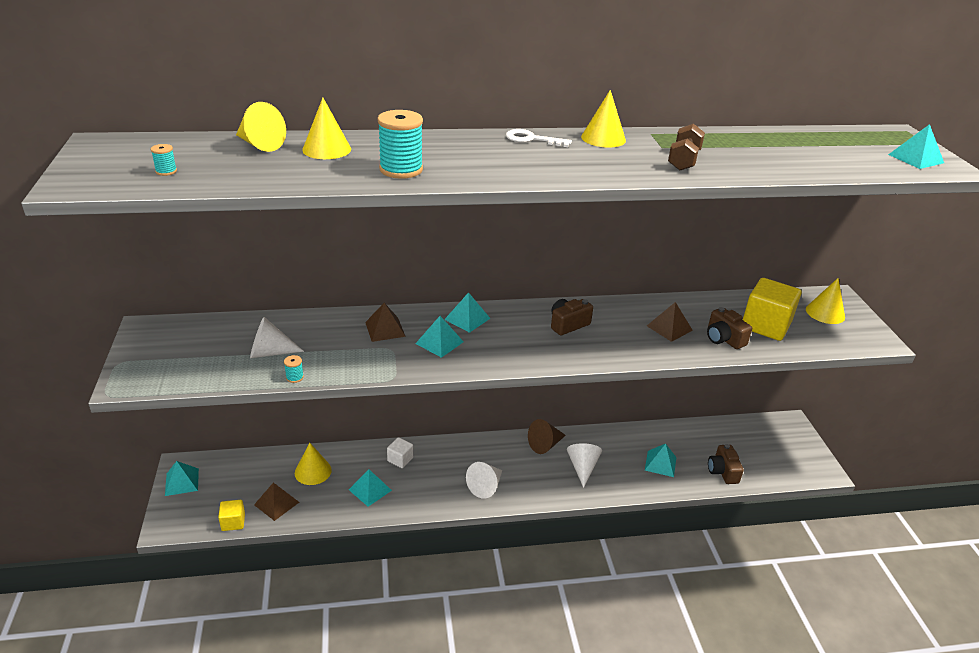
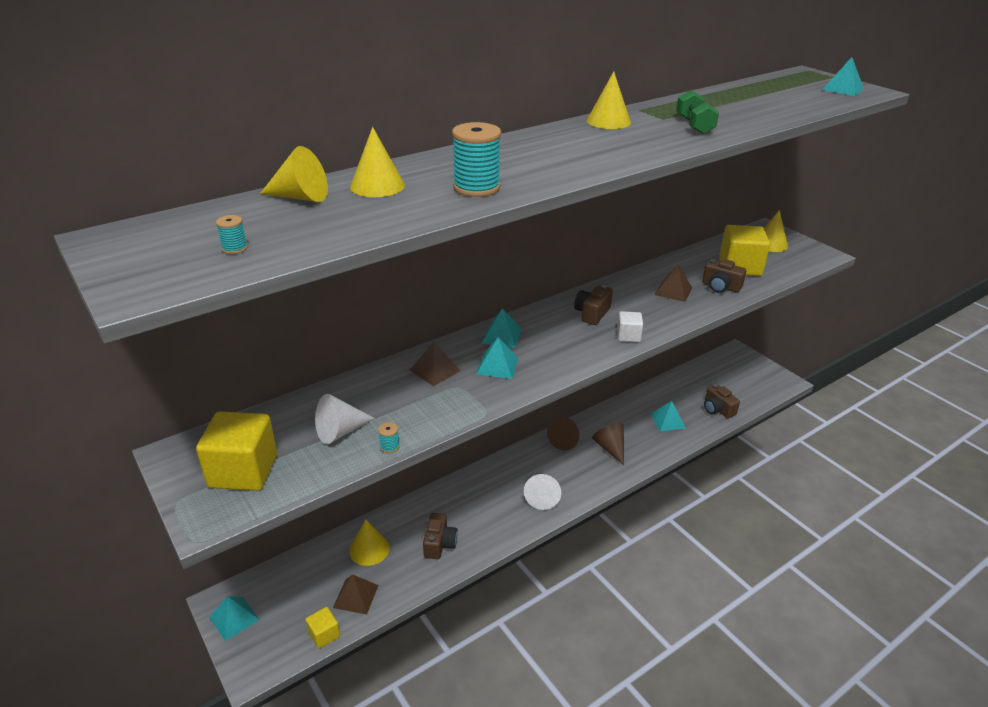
camera: 25 degrees left, 0 degrees up
turquoise pyramid [349,470,392,507] -> brown camera [423,513,458,559]
white cube [387,437,413,468] -> white cube moved to [617,311,643,342]
white key [506,129,572,147] -> none
white cone [567,443,602,488] -> brown cone [592,423,624,465]
brown dumbbell [668,124,705,171] -> green dumbbell [676,90,719,134]
none -> yellow cube [196,411,277,491]

